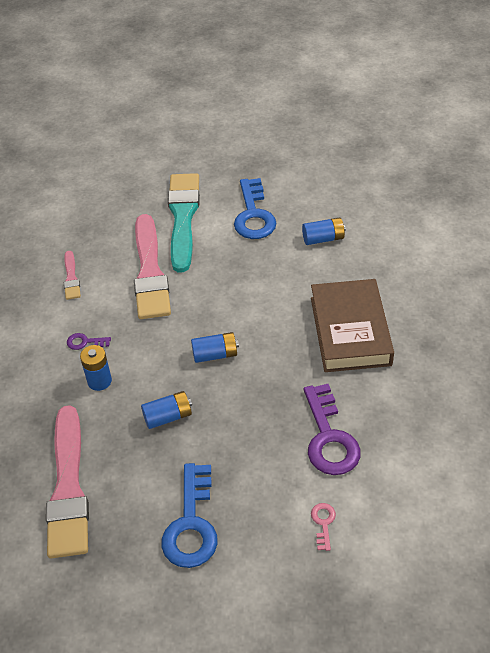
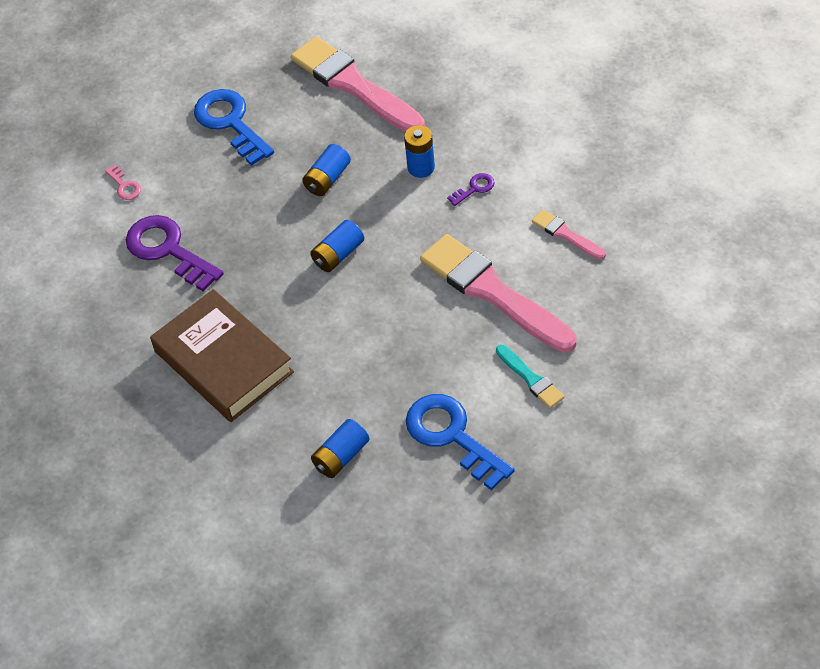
camera: 145 degrees right, 5 degrees up
turquoise brush [168,173,200,273] -> turquoise brush [496,345,564,408], size x0.46

